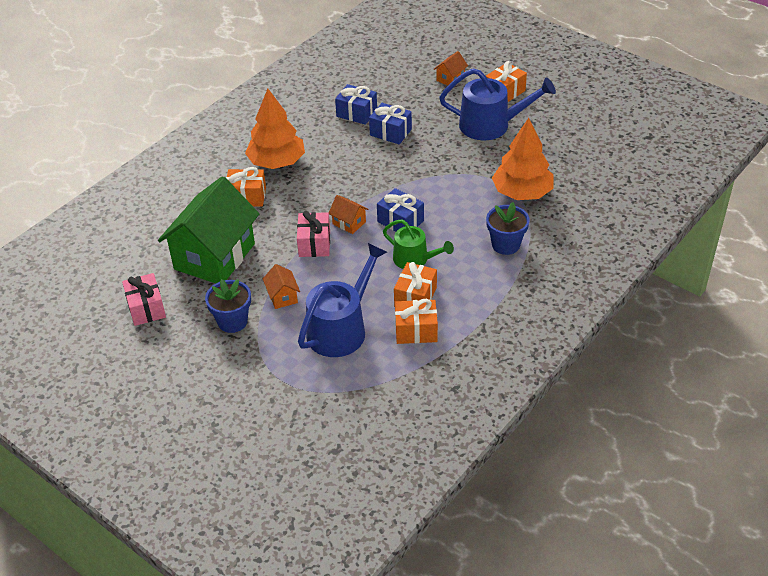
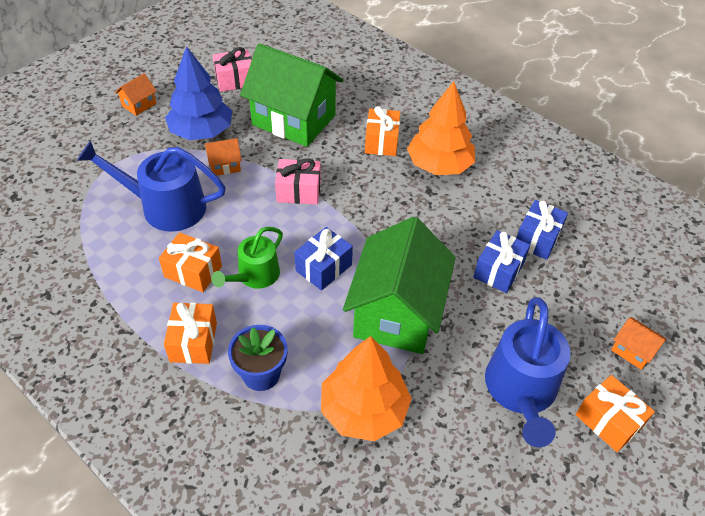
camera: 90 degrees right, 5 degrees up
blue flower pot [205,279,251,333] -> blue tree [165,46,232,140]
blue watering can [298,243,387,357] -> blue watering can turned 150 degrees clockwise [77,141,226,232]
orange house [329,195,369,234] -> orange house moved to [115,73,157,116]
orange gift [395,299,438,344] -> orange gift moved to [164,303,217,364]
none -> green house [343,217,456,354]

